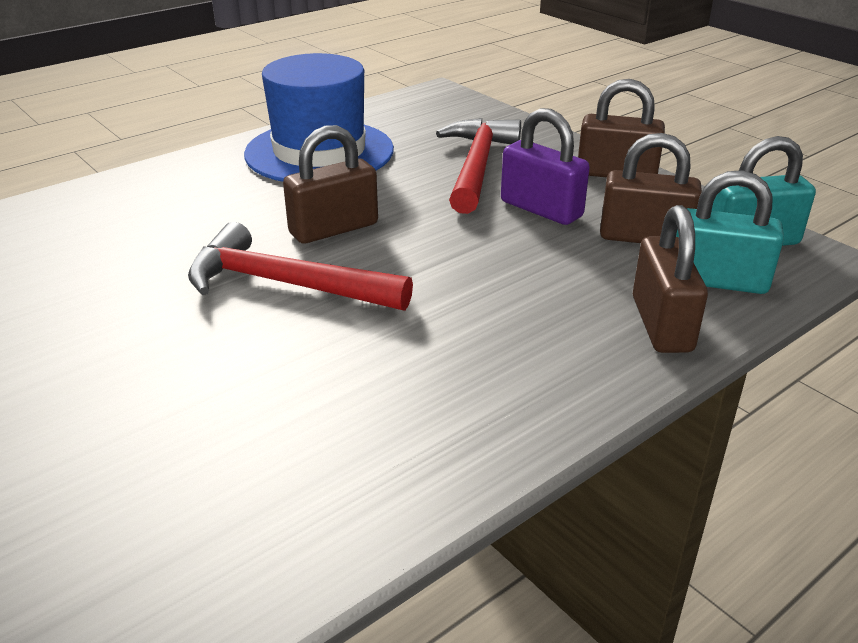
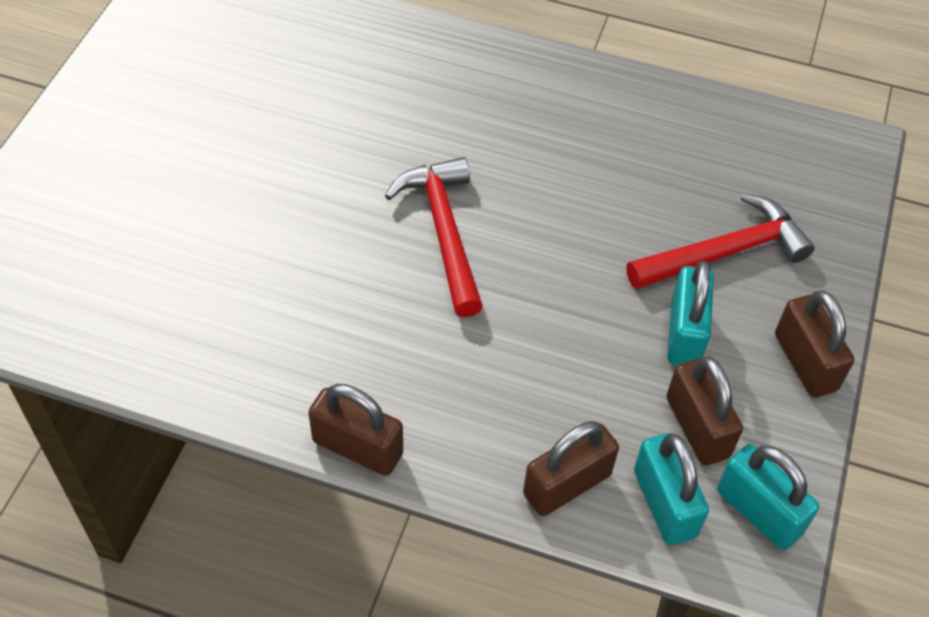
camera: 55 degrees right, 20 degrees up
blue hat [244,53,394,182] -> none
brown padlock [283,125,378,244] -> brown padlock moved to [308,384,403,476]
purple padlock [501,108,590,225] -> turquoise padlock [667,260,714,365]

